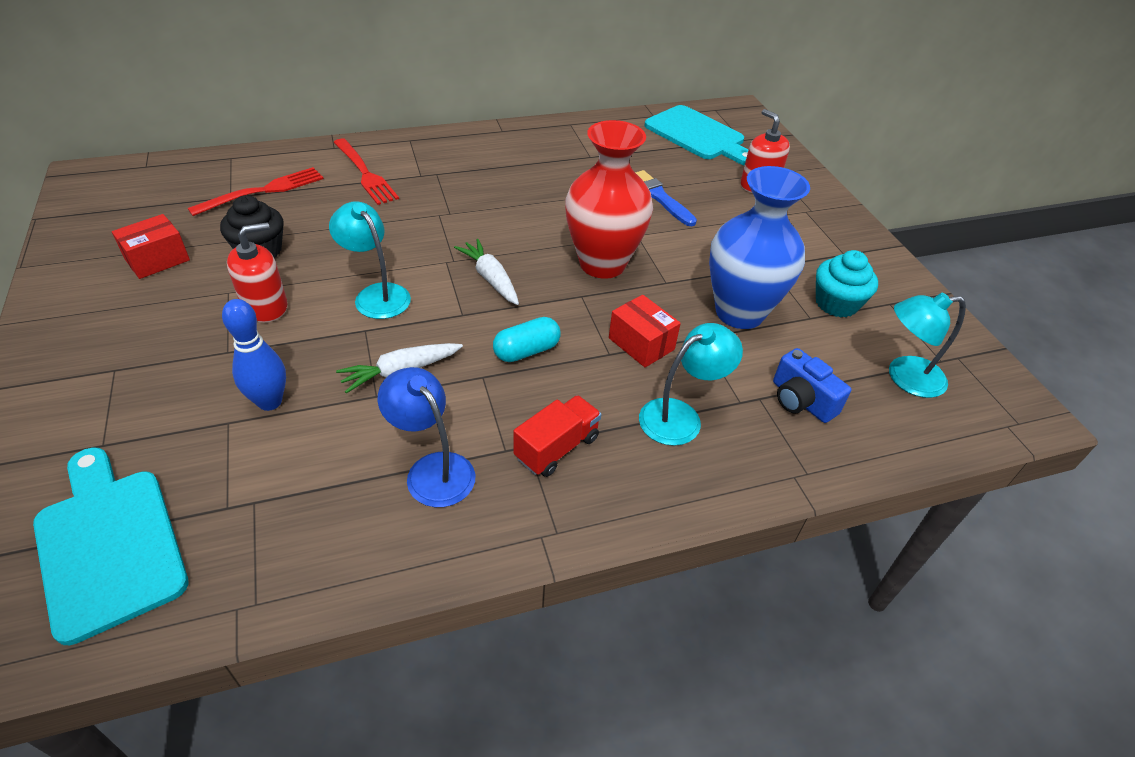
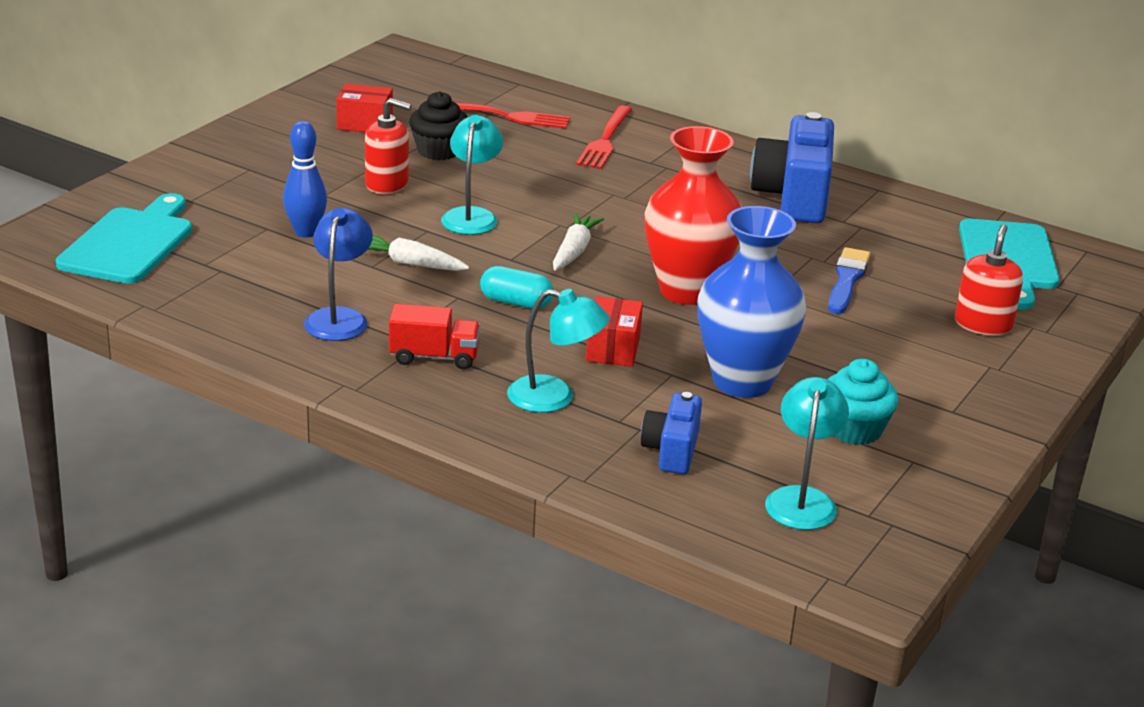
camera: 50 degrees right, 15 degrees down
turquoise lamp [889,293,966,398] -> turquoise lamp turned 60 degrees clockwise [765,377,849,530]
none -> blue camera [750,112,834,223]

